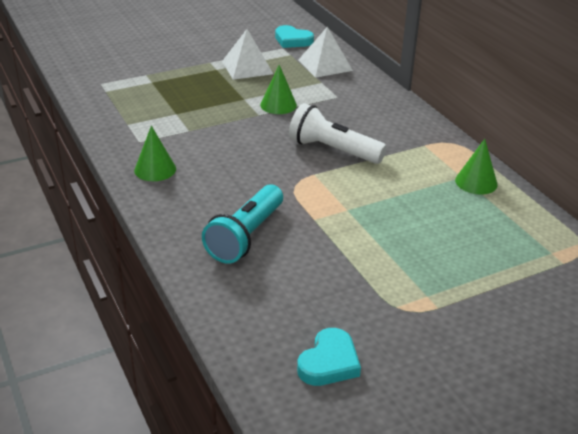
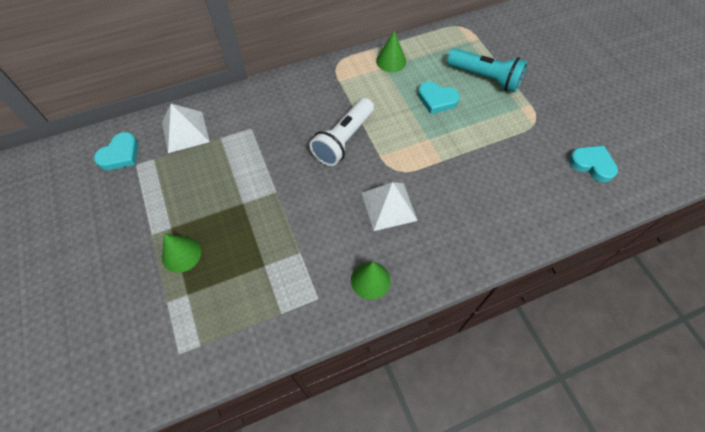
camera: 85 degrees left, 25 degrees up
turquoise flashlight [202,184,283,264] -> turquoise flashlight moved to [447,48,528,93]
white pyramid [222,29,273,80] -> white pyramid moved to [362,182,418,231]
green cone [260,65,297,114] -> green cone moved to [162,234,201,273]
none -> turquoise heart [418,81,460,114]

